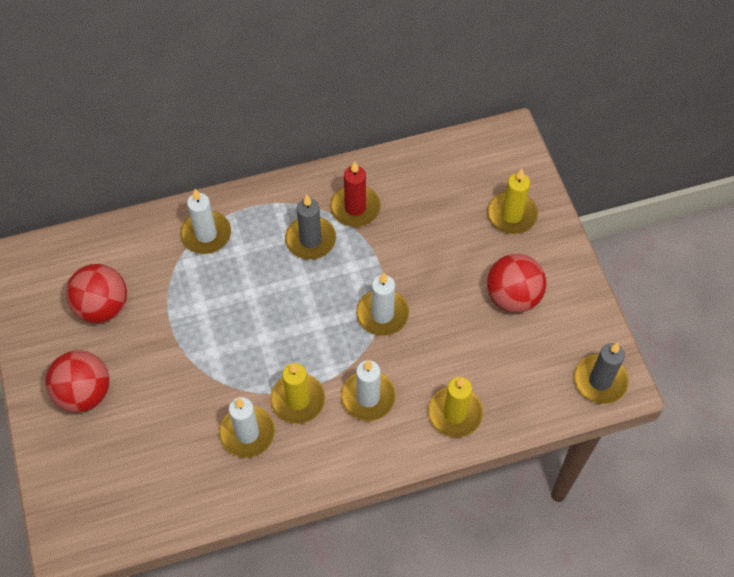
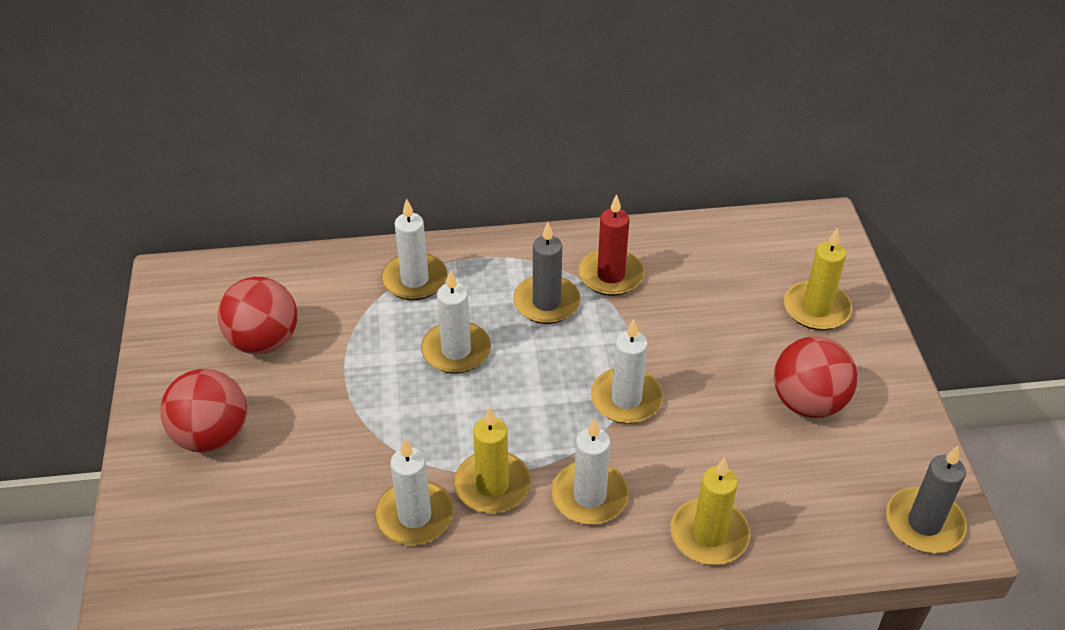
camera: 10 degrees right, 15 degrees down
none -> white candle [421,270,491,374]

